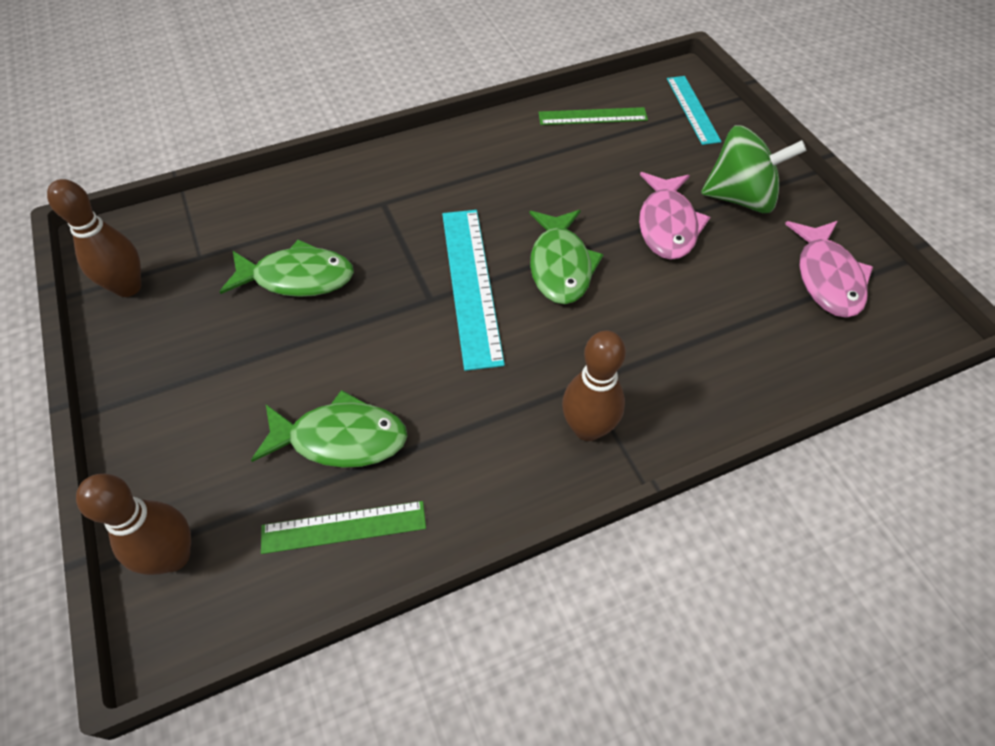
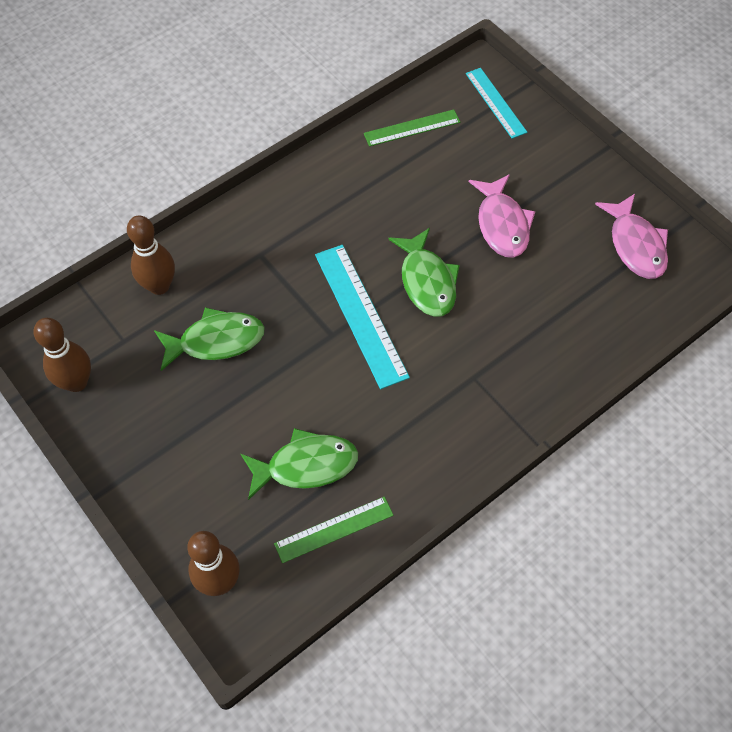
camera: 15 degrees left, 5 degrees up
brown bowling pin [562,331,626,441] -> brown bowling pin moved to [127,216,175,295]
green spinning top [701,126,806,213] -> none

